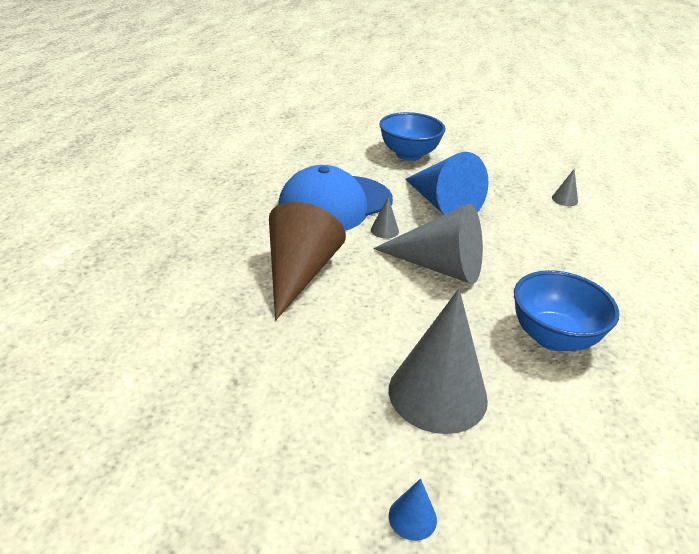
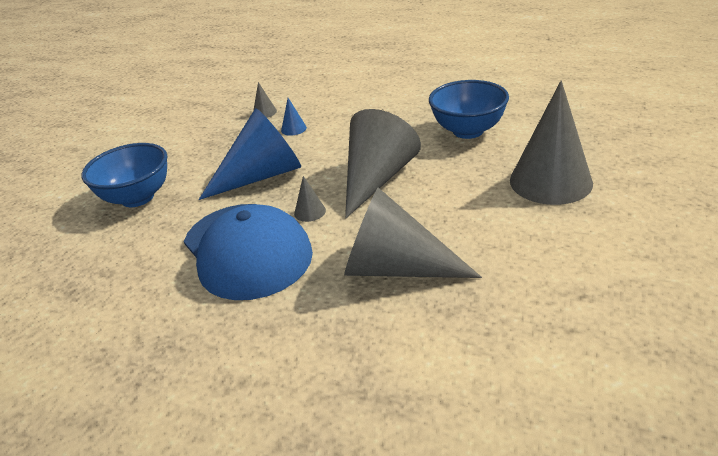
camera: 80 degrees left, 0 degrees up
brown cone [269,202,346,321] -> grey cone [344,188,482,278]
blue cone [389,479,437,541] -> blue cone moved to [281,98,307,136]

